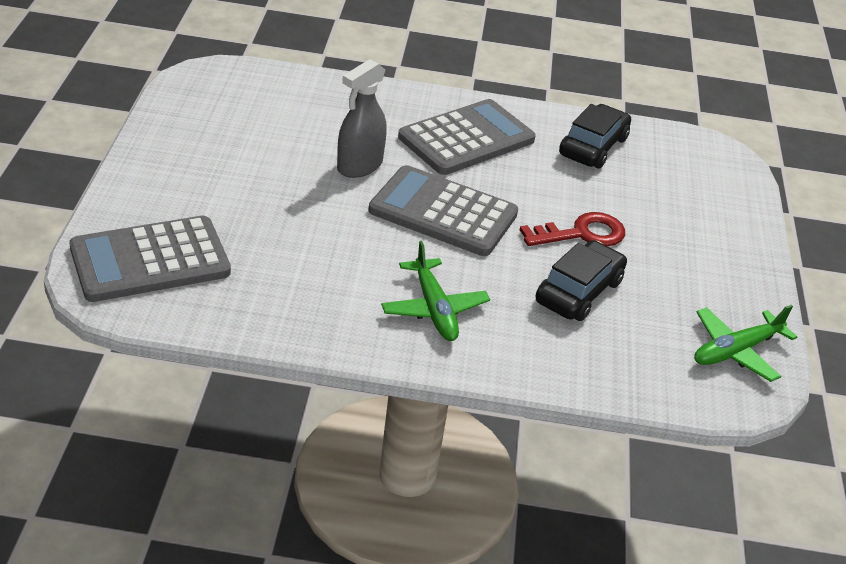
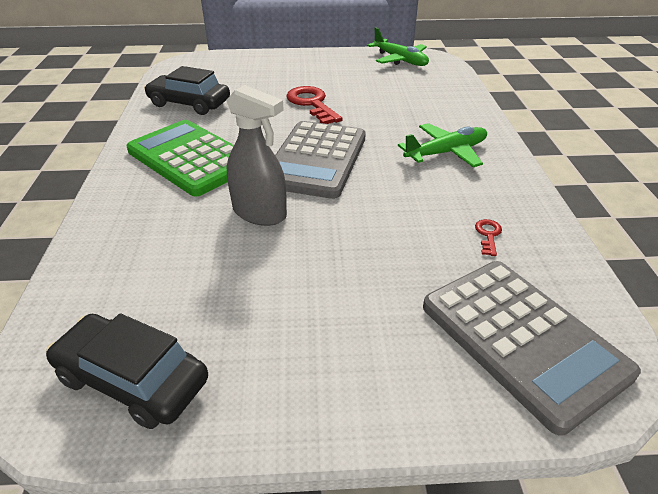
camera: 95 degrees left, 0 degrees up
grey calculator [398,99,536,175] -> green calculator [127,120,234,196]
black car [536,240,627,321] -> black car moved to [46,313,208,429]
none -> red key [475,219,502,256]

